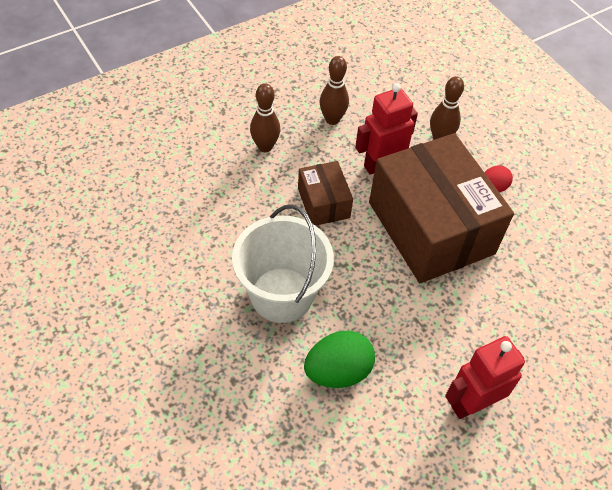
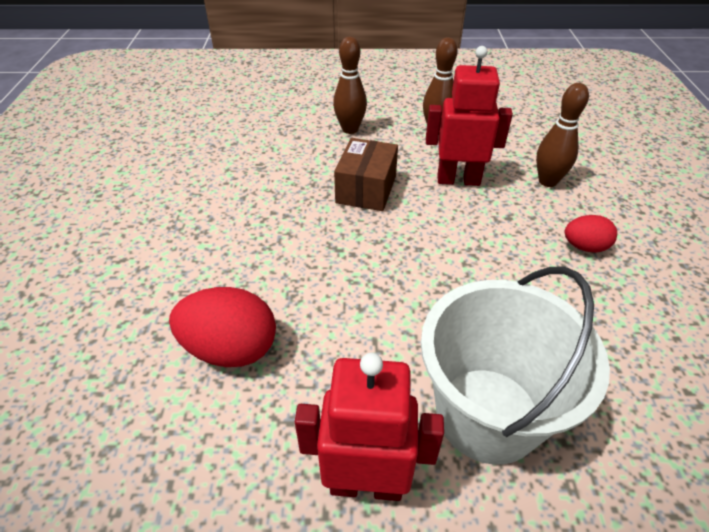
camera: 35 degrees right, 10 degrees down
white bucket [232,204,334,323] -> white bucket moved to [421,266,610,465]
green egg [304,331,375,388] -> red egg [169,287,276,367]
brown box [369,133,514,283] -> none

